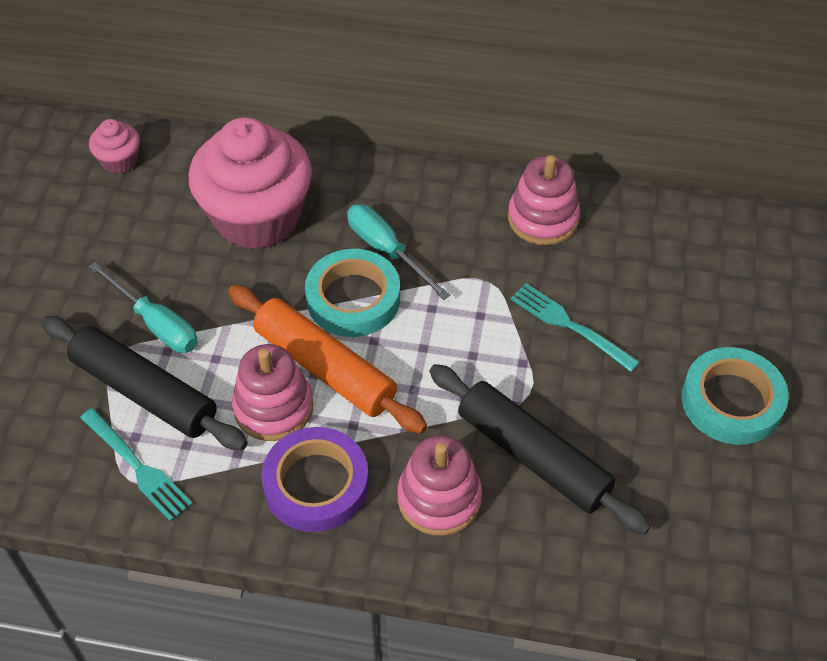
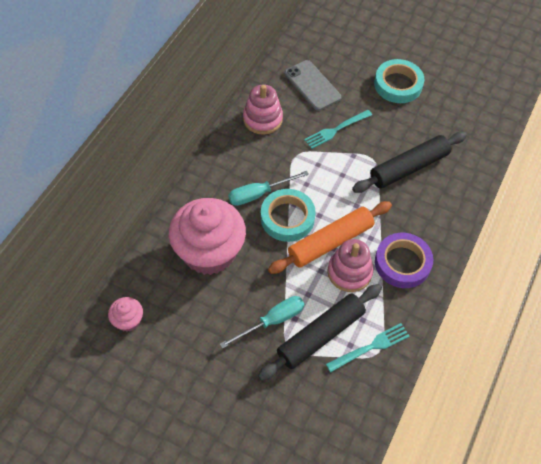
camera: 75 degrees left, 5 degrees up
pink stacking toy [397,435,482,536] -> none
none -> grey phone [285,60,341,111]

